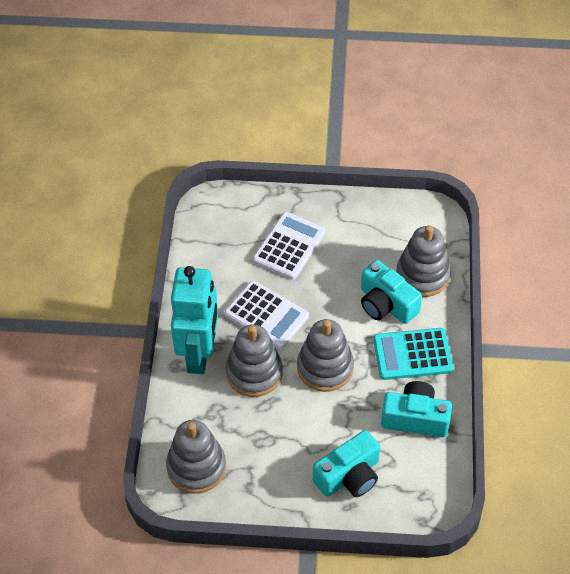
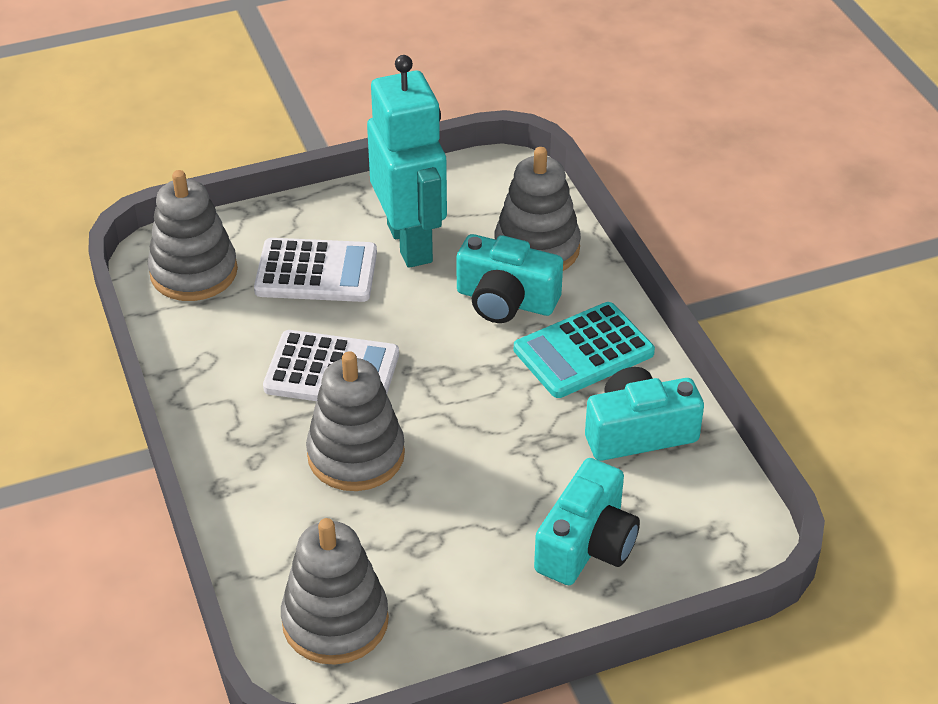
camera: 25 degrees left, 10 degrees down
turquoise robot [171,266,218,374] -> turquoise robot moved to [367,55,447,268]
white calculator [253,212,326,280] -> white calculator turned 90 degrees clockwise [254,238,377,302]
grey stacking toy [297,319,354,392] -> grey stacking toy moved to [148,170,238,301]

